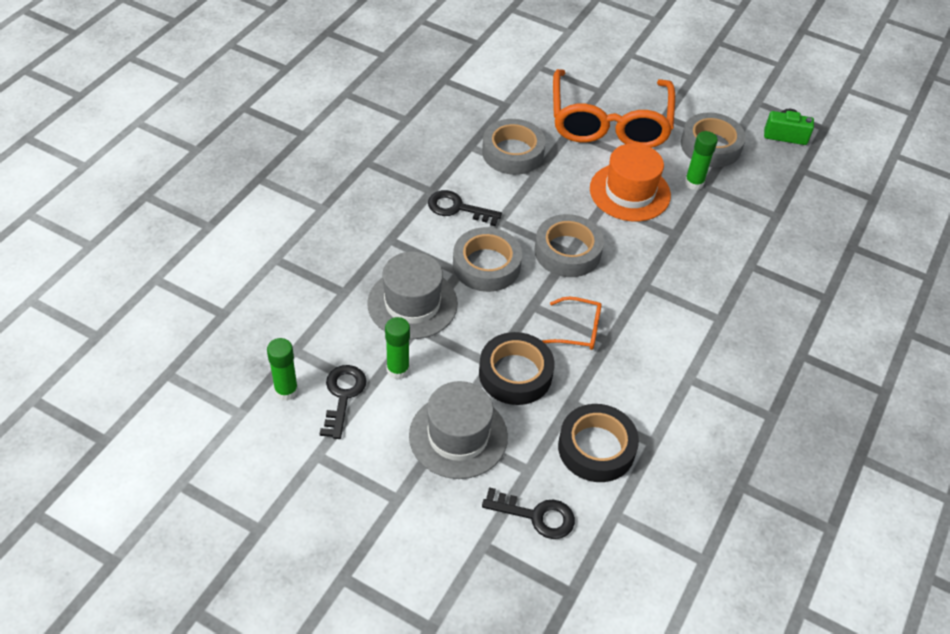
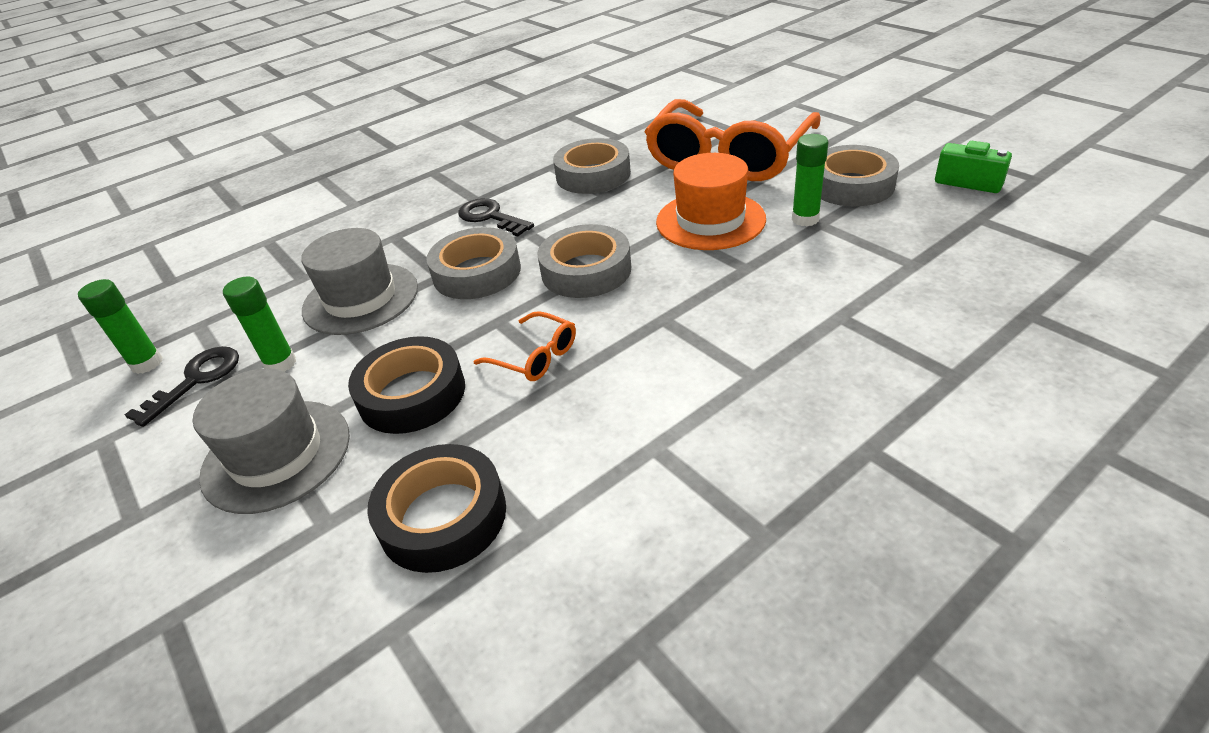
camera: 30 degrees right, 10 degrees down
black key [482,487,575,539] -> none

